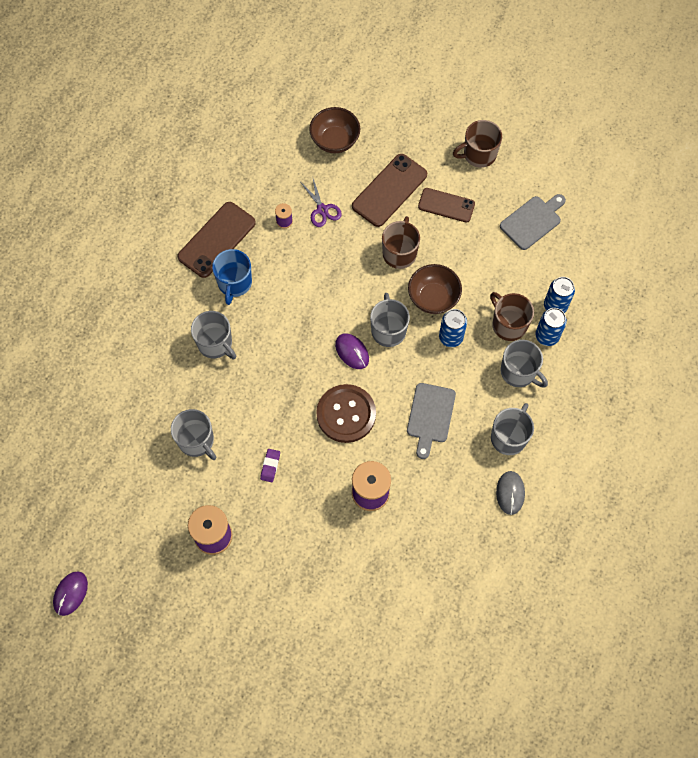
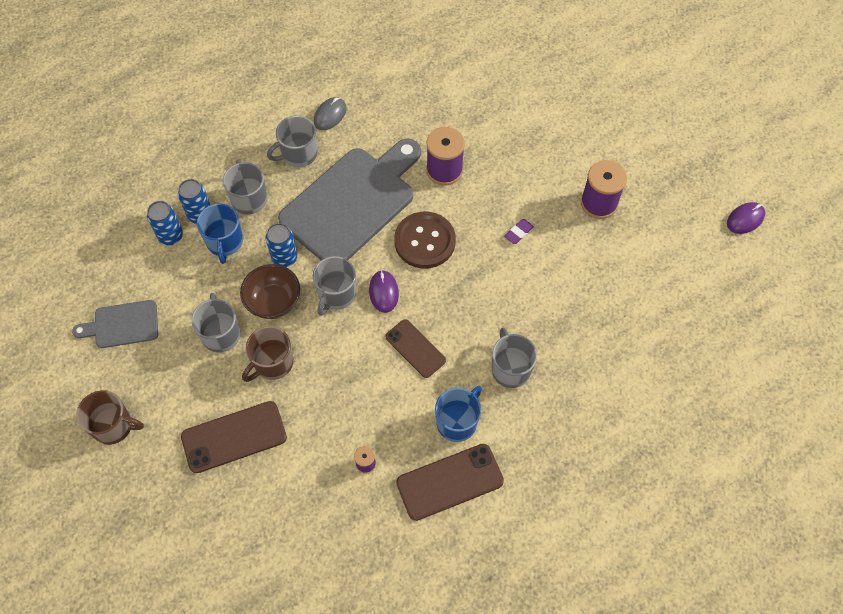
camera: 150 degrees left, 5 degrees down
grey mug [171,409,216,460] -> grey mug moved to [191,293,240,353]
purple scissors [300,176,342,227] -> none
brown bowl [309,107,360,153] -> none
grey cutting board [407,383,456,459] -> grey cutting board [278,139,421,260], size x2.07
brown phone [418,188,475,223] -> brown phone moved to [385,319,446,378]
brown mug [490,292,534,341] -> blue mug [197,204,243,264]

